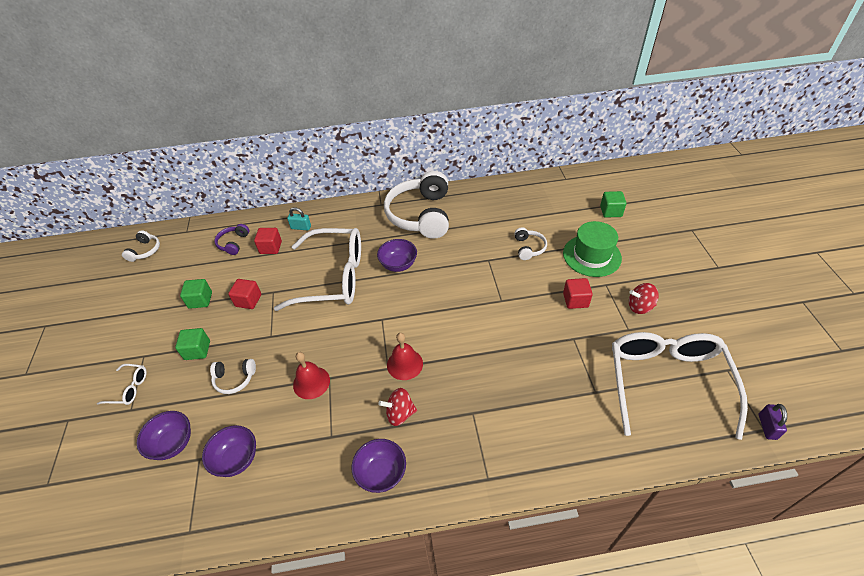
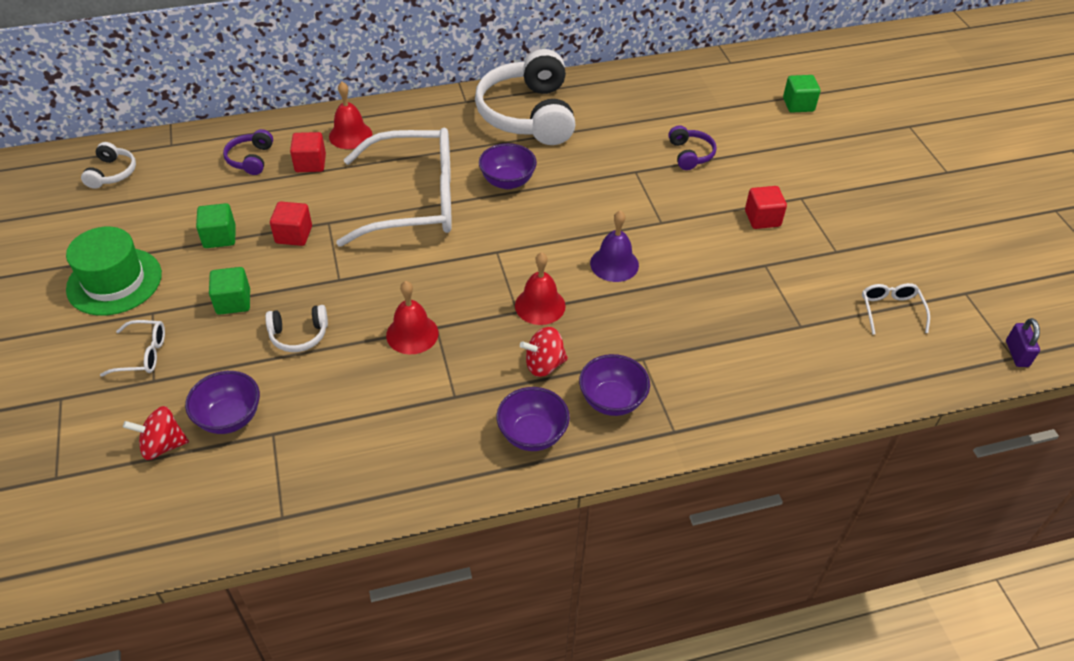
camera: 10 degrees left, 0 degrees up
purple bowl [202,425,256,477] -> purple bowl moved to [579,354,650,416]
turquoise padlock [287,207,311,230] -> red bell [329,82,372,149]
white headphones [514,227,547,260] -> purple headphones [668,125,717,170]
green hat [563,221,622,277] -> green hat moved to [66,227,162,316]
white glasses [612,332,748,440] -> white glasses [862,283,930,335], size x0.40
red spinning top [629,283,659,314] -> red spinning top moved to [123,406,189,460]
none -> purple bell [590,210,639,282]

